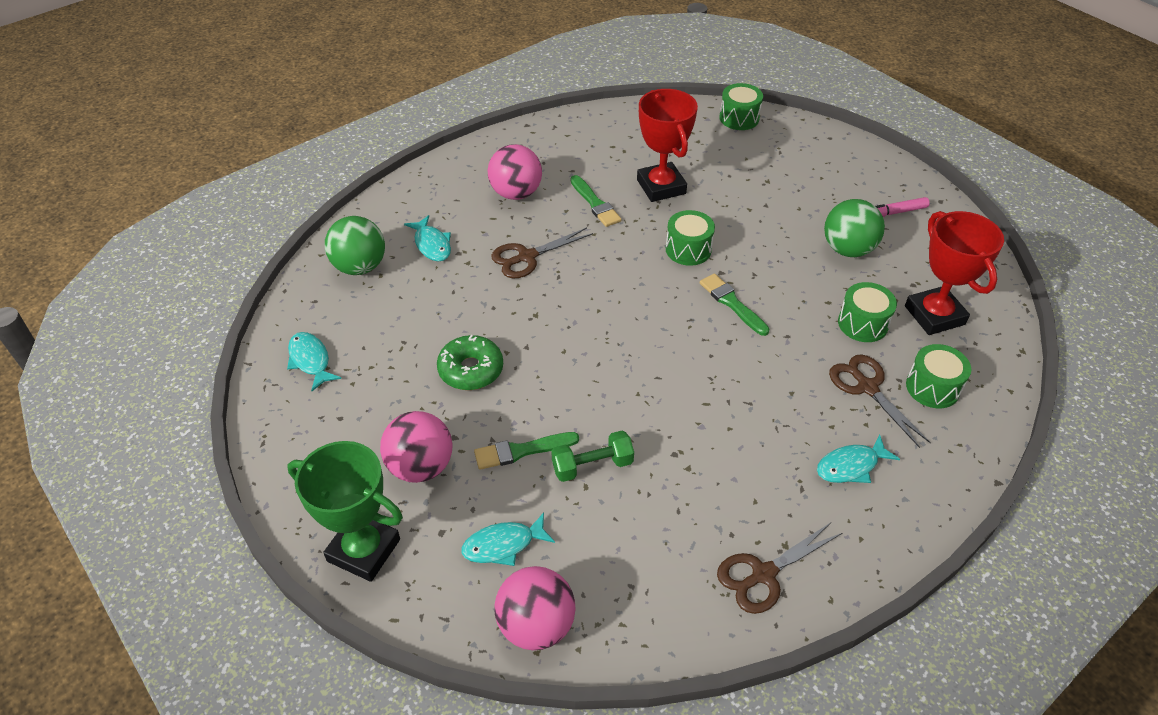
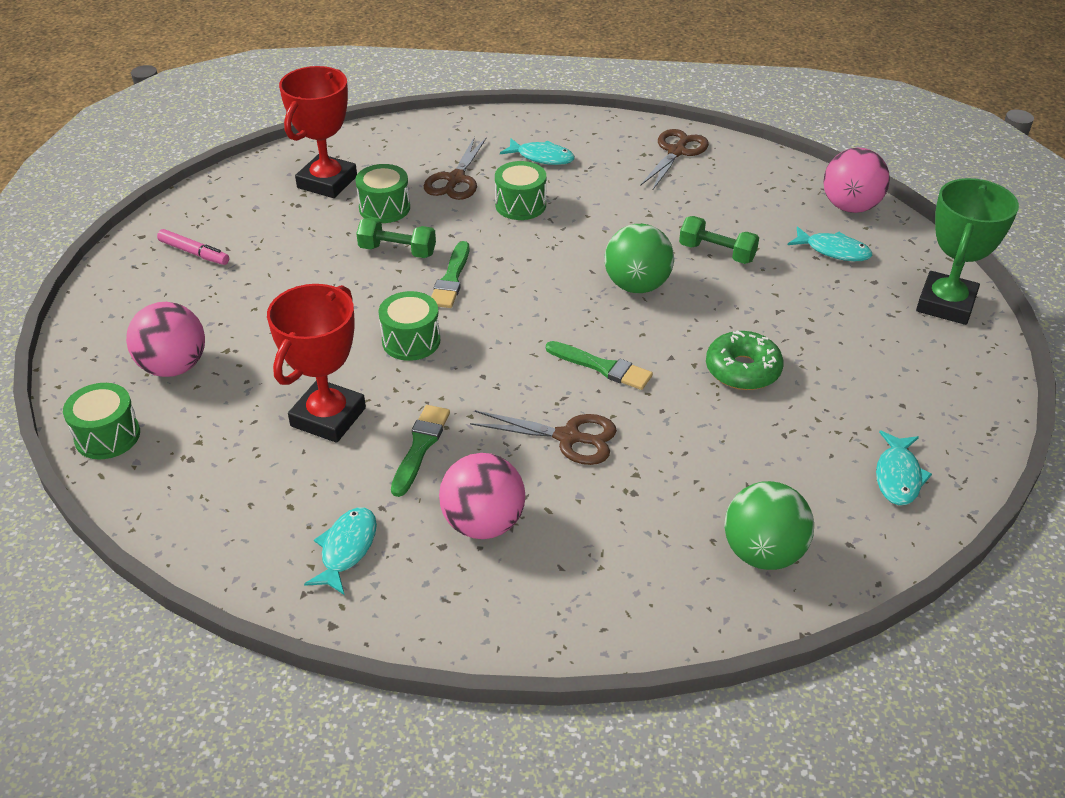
camera: 135 degrees left, 5 degrees down
green trophy [287,441,403,582] -> green trophy turned 45 degrees clockwise [916,178,1019,325]
pink ball [380,411,453,483] -> pink ball moved to [126,302,205,377]
turquoise fish [404,215,451,262] -> turquoise fish moved to [304,507,377,595]
green brush [474,432,579,470] -> green brush moved to [546,341,653,390]
brown scissors [717,523,842,614] -> brown scissors turned 75 degrees counterclockwise [640,129,709,191]
green ball [824,199,885,257] -> green ball moved to [605,224,674,293]
green drum [906,344,971,408] -> green drum moved to [495,161,546,220]
none -> green dumbbell [356,218,436,258]

